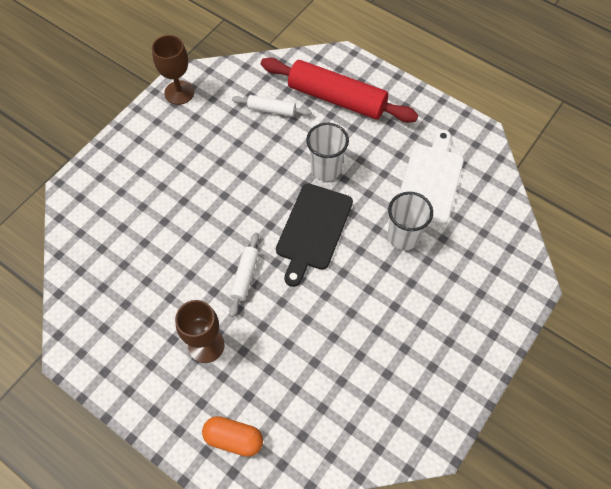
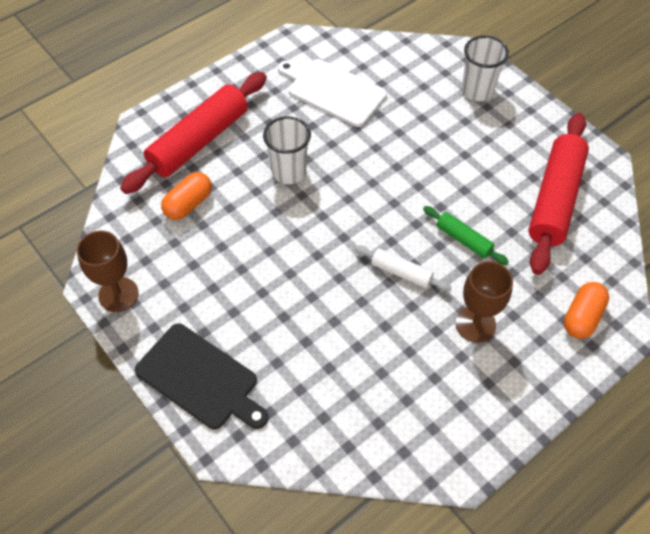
camera: 75 degrees left, 5 degrees down
white rolling pin [232,95,312,117] -> orange capsule [161,172,212,220]
black cutting board [276,183,353,287] -> black cutting board moved to [135,324,268,430]
white cup [388,192,433,250] -> white cup moved to [462,36,509,101]
none -> green rolling pin [423,206,509,265]
none -> red rolling pin [528,113,589,275]

